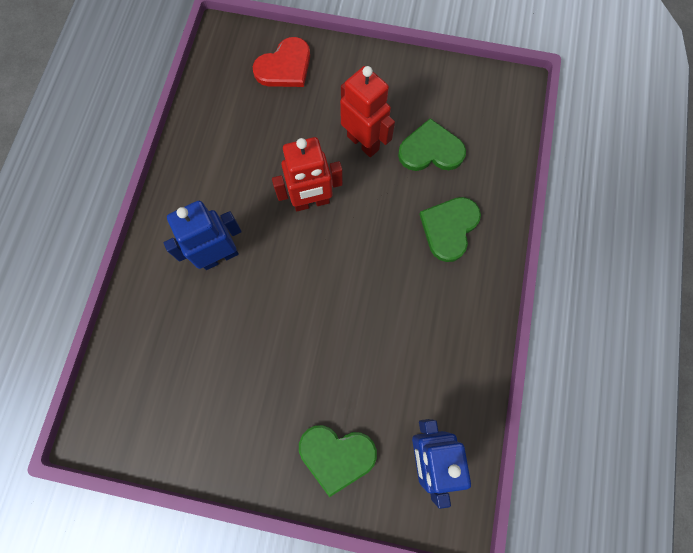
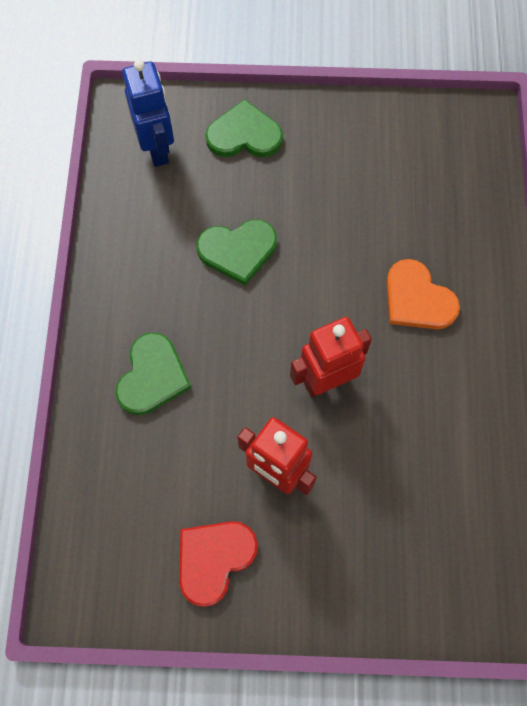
camera: 170 degrees right, 5 degrees down
blue robot [164,201,242,270] -> orange heart [386,259,460,329]
red heart [253,37,310,87] -> red heart moved to [179,521,258,607]
green heart [398,118,466,171] -> green heart moved to [197,220,277,285]

